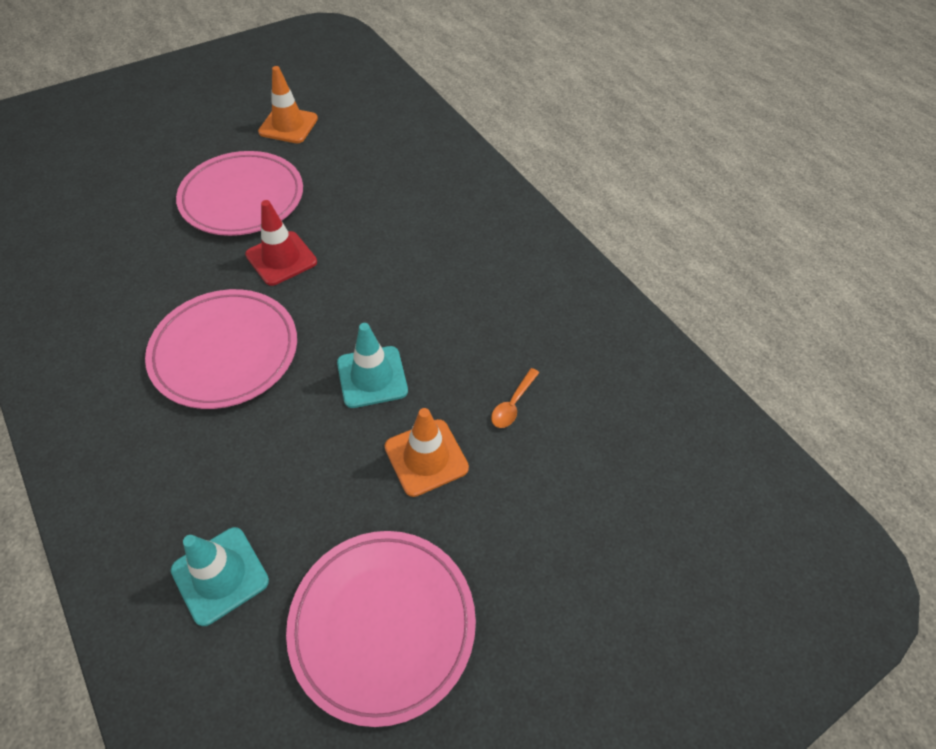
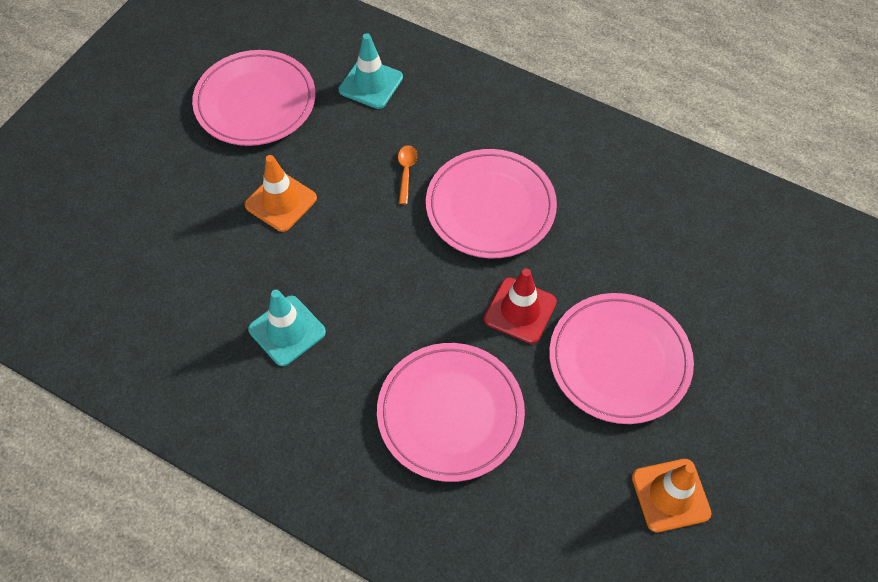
camera: 155 degrees right, 5 degrees up
turquoise traffic cone [337,323,408,408] -> turquoise traffic cone moved to [248,290,326,366]
orange spoon [491,368,539,428] -> orange spoon moved to [398,145,417,204]
none -> pink plate [377,343,525,482]

